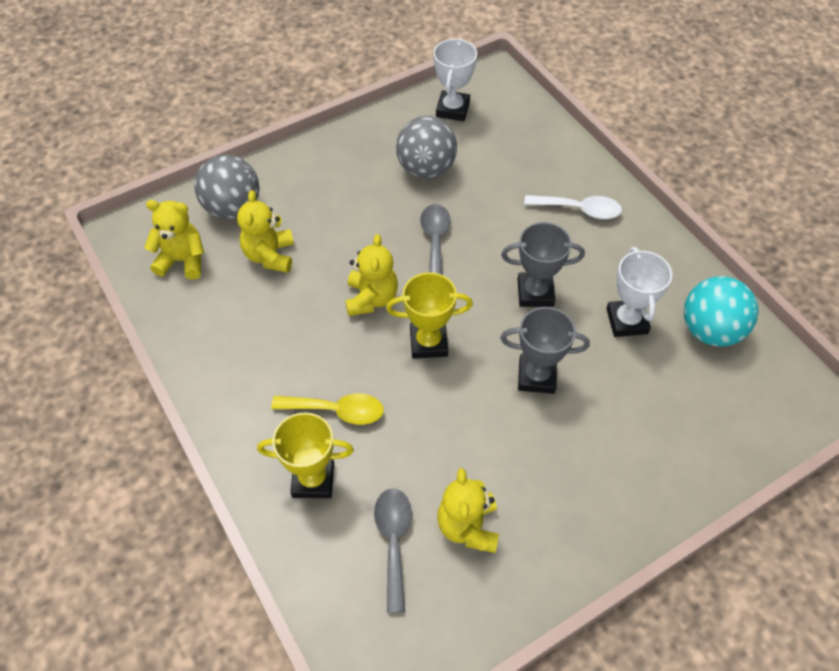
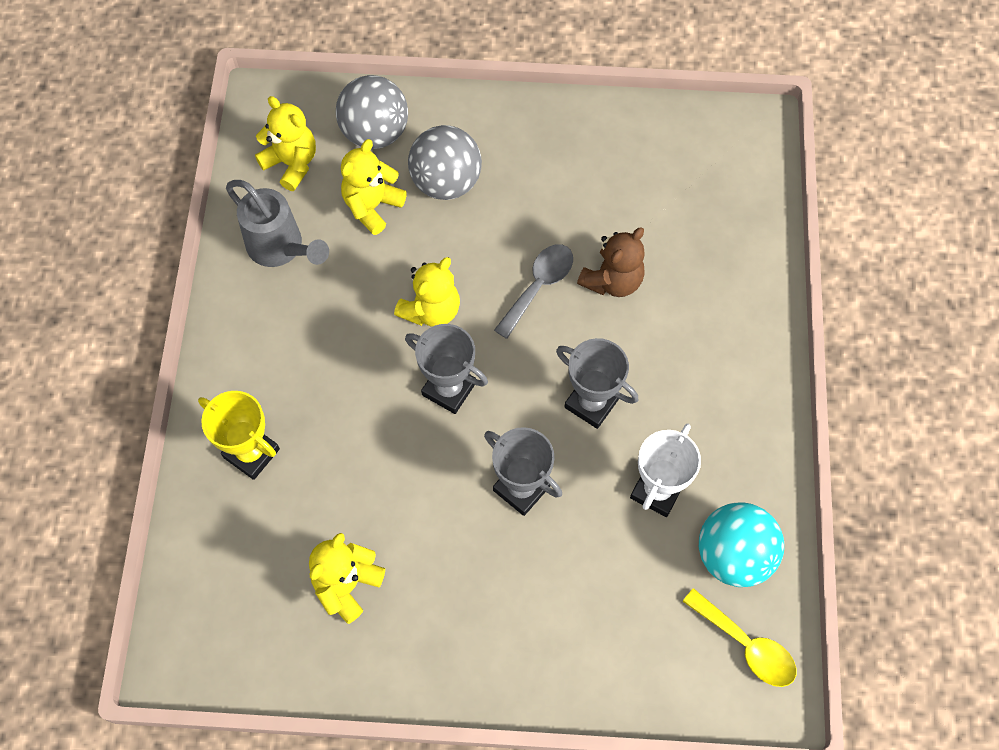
camera: 35 degrees right, 10 degrees up
yellow spoon [271,393,384,425] -> yellow spoon moved to [682,588,797,687]
grey spoon [374,488,412,613] -> none
yellow trophy [386,272,473,359] -> grey trophy [405,324,488,414]
grey ball [396,116,457,179] -> grey ball moved to [408,125,482,200]
white trophy [434,38,477,121] -> none
white spoon [524,195,622,219] -> none
none -> grey watering can [226,180,329,267]
none -> brown teddy bear [577,227,645,297]

